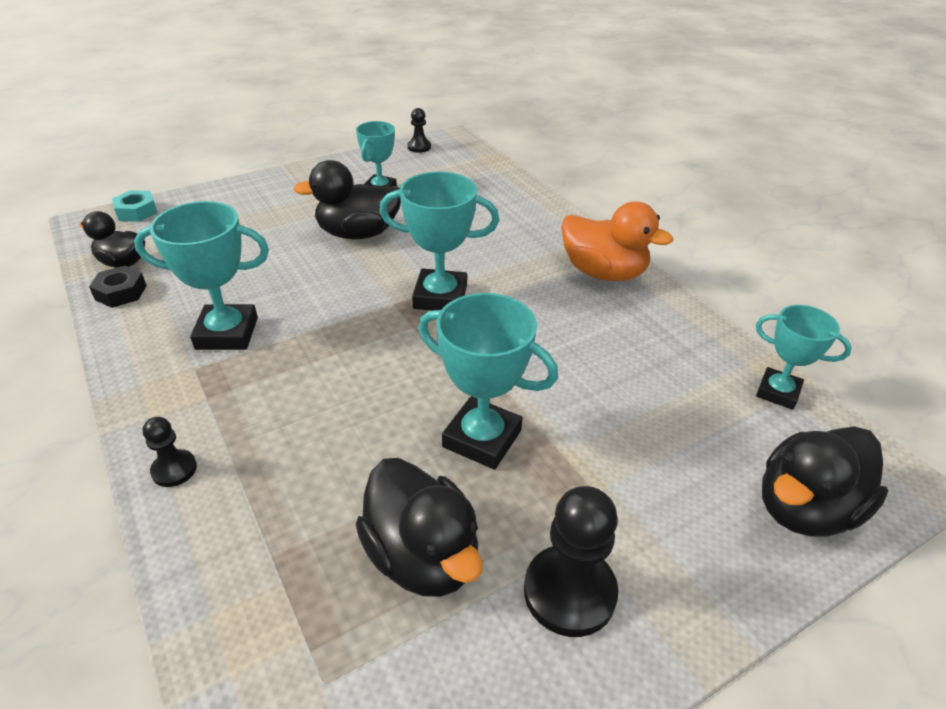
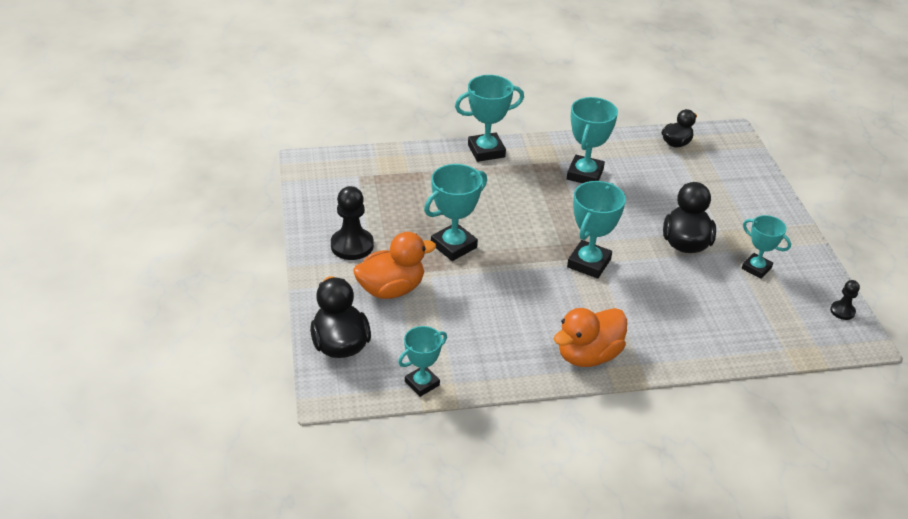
camera: 110 degrees right, 0 degrees up
black nut [89,265,147,308] -> none
turquoise nut [112,190,157,222] -> none
black pawn [143,417,197,487] -> turquoise trophy [455,75,524,162]
black duck [355,458,483,597] -> none
none -> orange duck [353,232,436,299]

